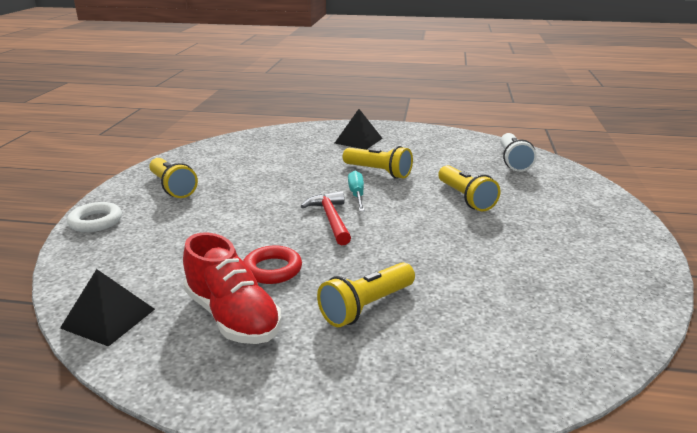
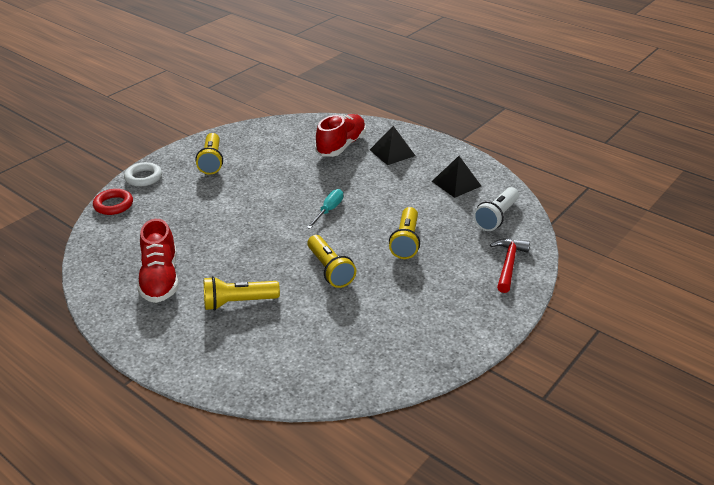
camera: 30 degrees right, 10 degrees up
black pyramid [60,269,155,347] -> black pyramid moved to [432,156,481,198]
red ring [243,246,302,284] -> red ring moved to [93,189,133,215]
red hammer [301,191,351,245] -> red hammer moved to [490,238,530,293]
yellow flashlight [343,146,413,179] -> yellow flashlight moved to [307,235,356,288]
none -> red shoe [315,114,366,157]

